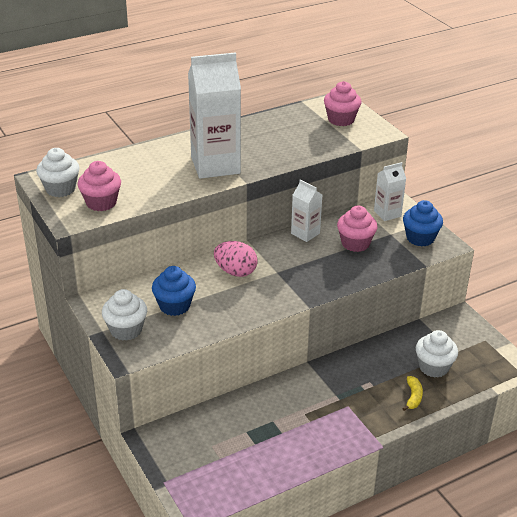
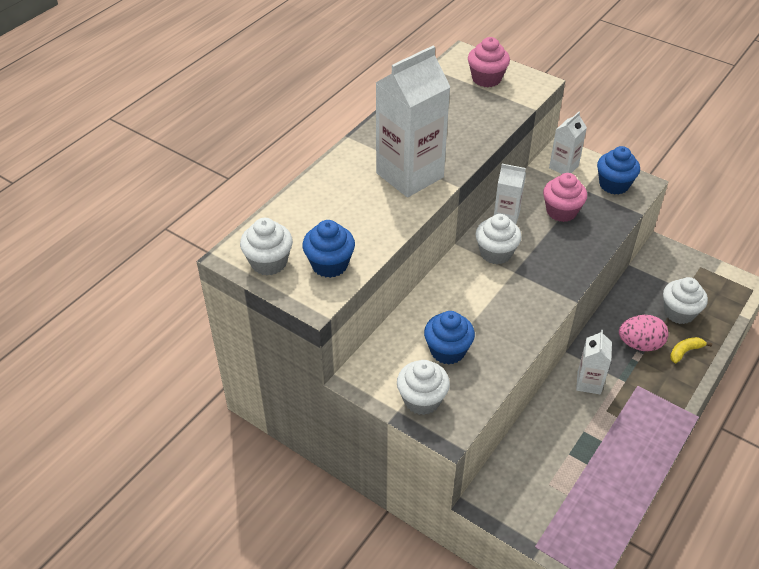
camera: 25 degrees left, 10 degrees up
pink cupcake [77,161,121,211] -> blue cupcake [302,220,355,278]
pink egg [214,241,257,277] -> pink egg moved to [619,315,668,351]
yellow banana [402,376,423,411] -> yellow banana turned 105 degrees counterclockwise [670,337,712,363]
none -> white cupcake [476,214,521,264]
none -> white carton [576,330,612,395]

